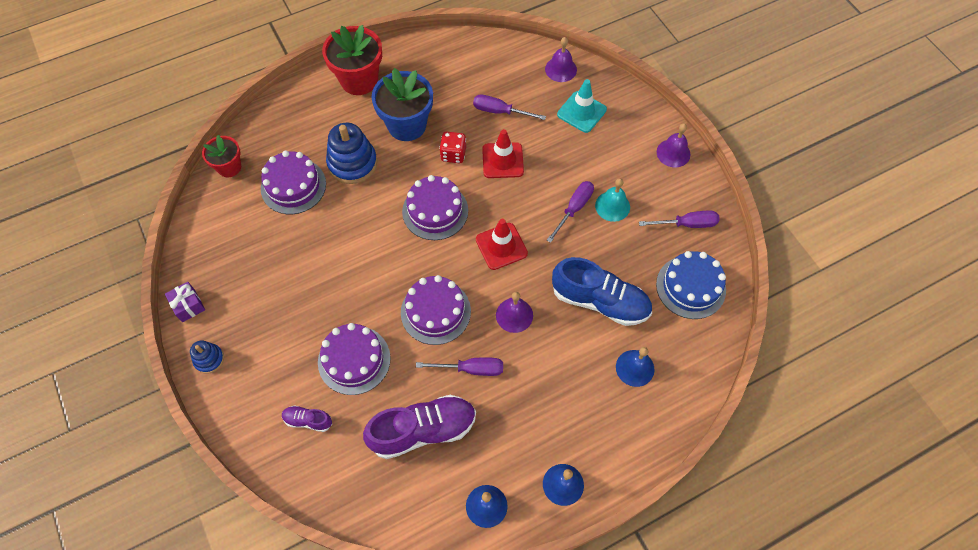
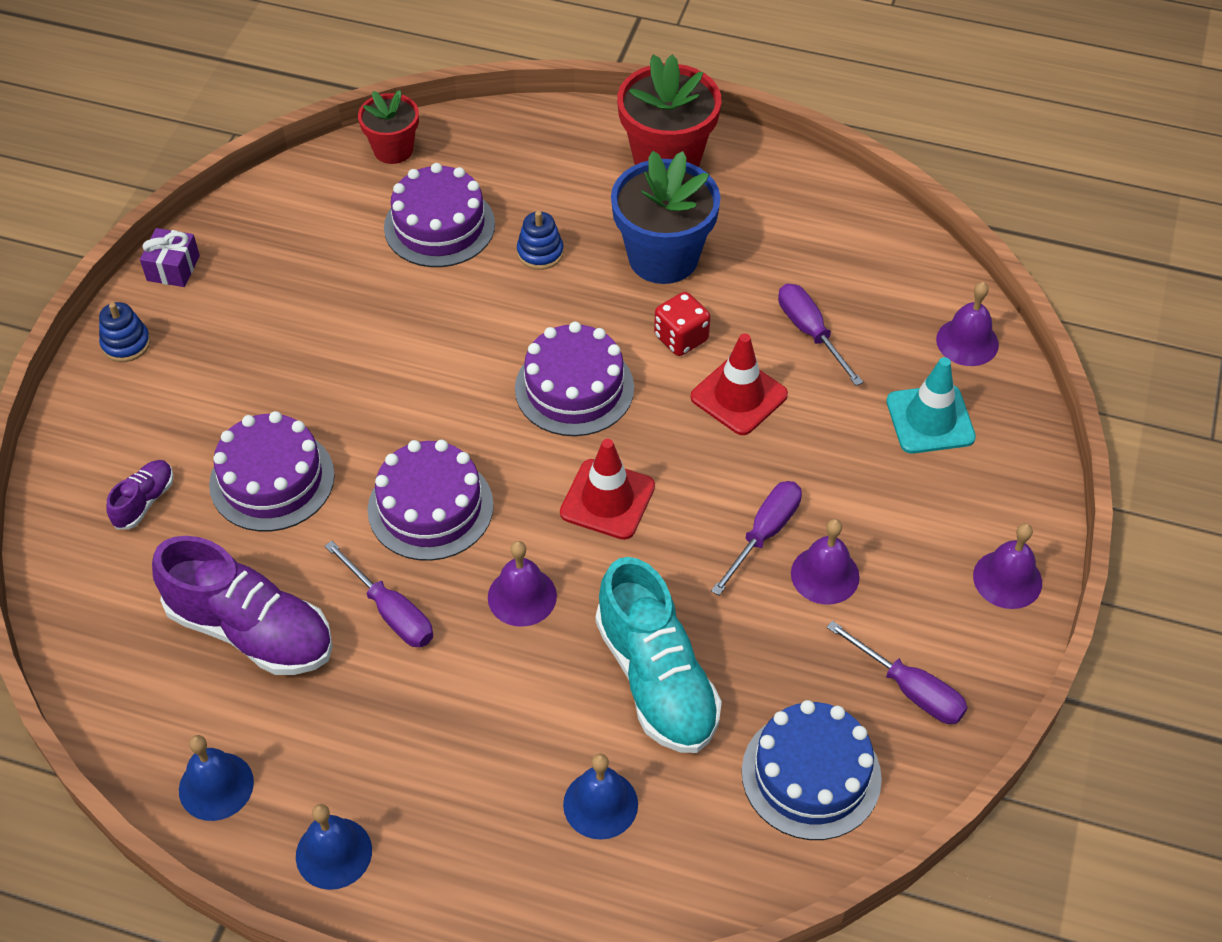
camera: 45 degrees right, 10 degrees down
purple shoe [282,405,332,432] -> purple shoe turned 60 degrees clockwise [106,460,174,529]
blue stacking toy [326,123,377,184] -> blue stacking toy [517,211,564,270], size x0.54
purple screwdriver [547,181,594,243] -> purple screwdriver turned 45 degrees counterclockwise [711,481,802,595]
blue shoe [552,257,652,326] -> turquoise shoe [596,557,722,753]
turquoise bell [595,178,630,222] -> purple bell [791,519,860,605]

